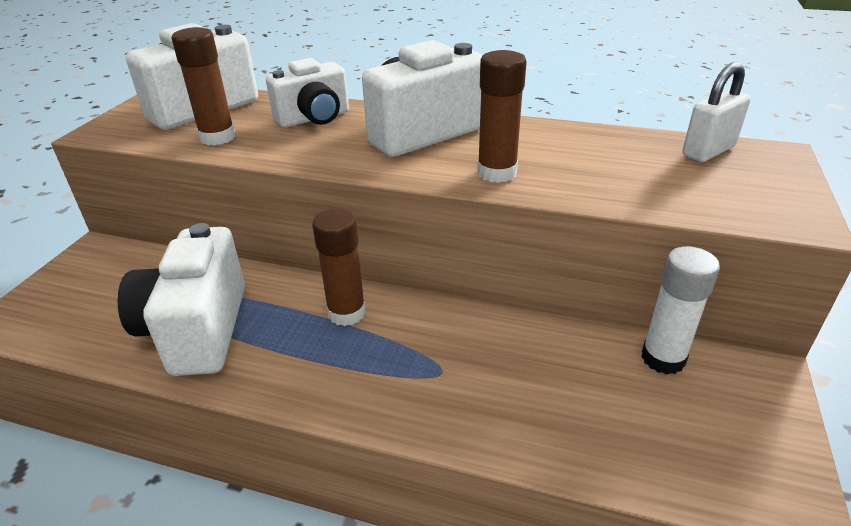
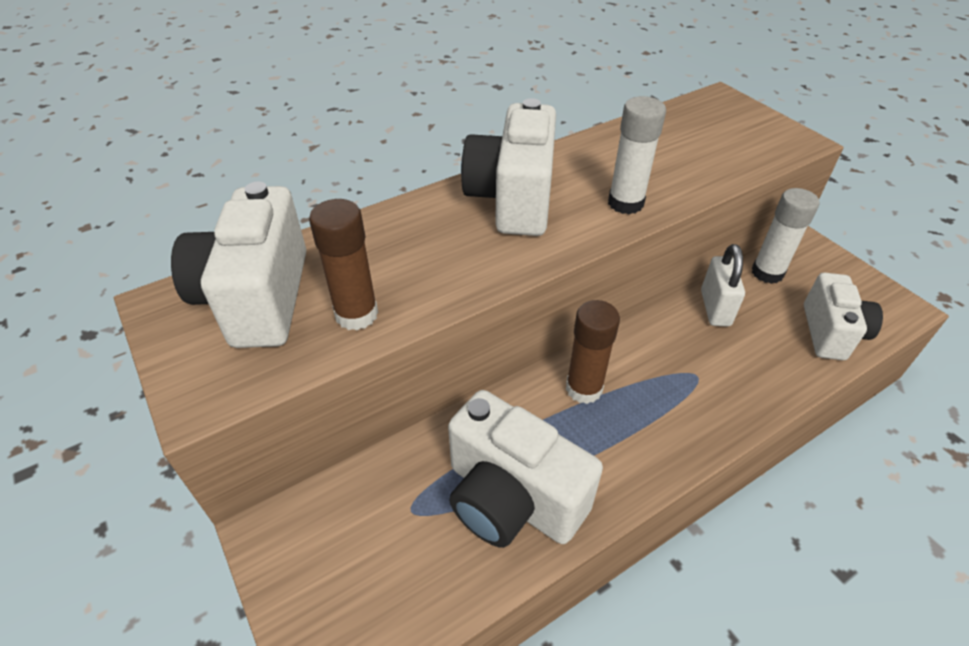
camera: 50 degrees left, 10 degrees up
white camera [266,58,349,127] -> white camera moved to [804,273,883,360]
brown glue stick [477,50,527,183] -> white glue stick [608,96,666,214]
white padlock [682,62,751,162] -> white padlock moved to [701,244,745,327]

